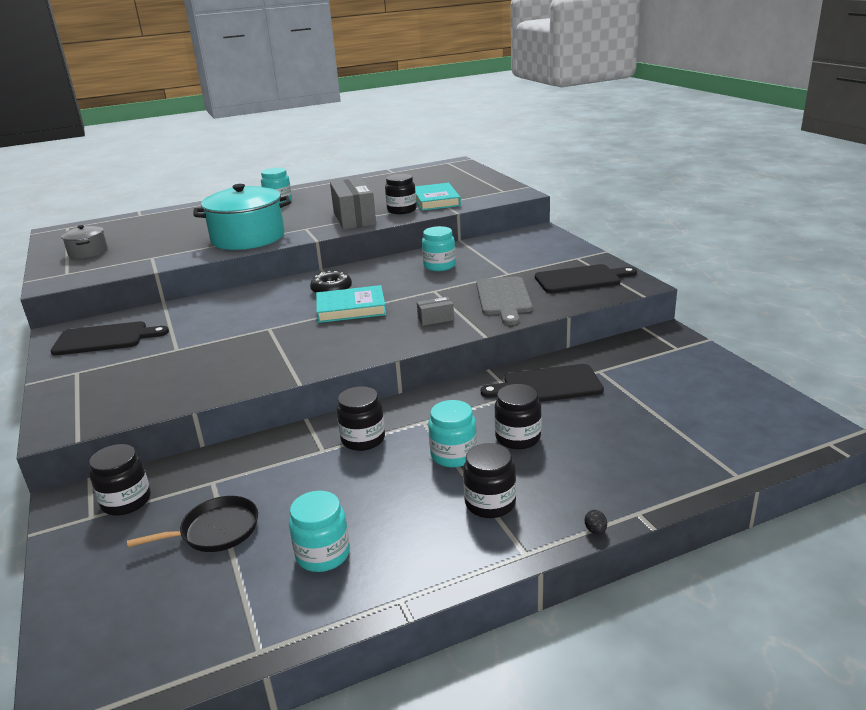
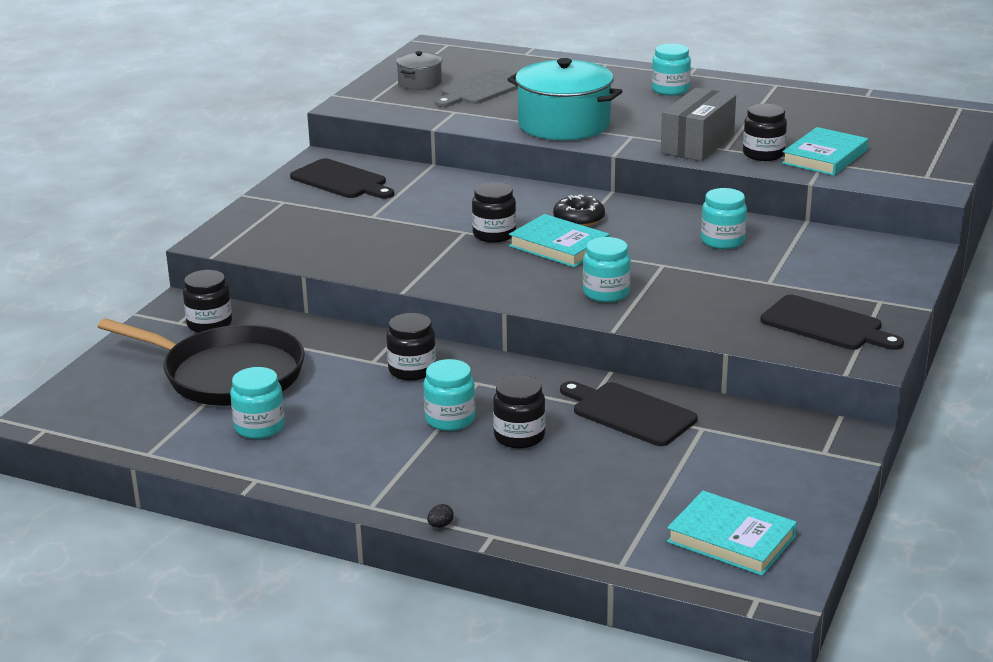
camera: 45 degrees right, 0 degrees up
black pan [127,496,258,552] -> black pan [97,318,305,406], size x1.98
grey box [417,297,454,326] -> turquoise jar [583,237,631,302]
black jar [463,443,516,518] -> black jar moved to [472,182,516,243]
grey cutting board [476,277,532,325] -> grey cutting board moved to [435,69,518,107]
none -> turquoise book [667,491,797,576]

